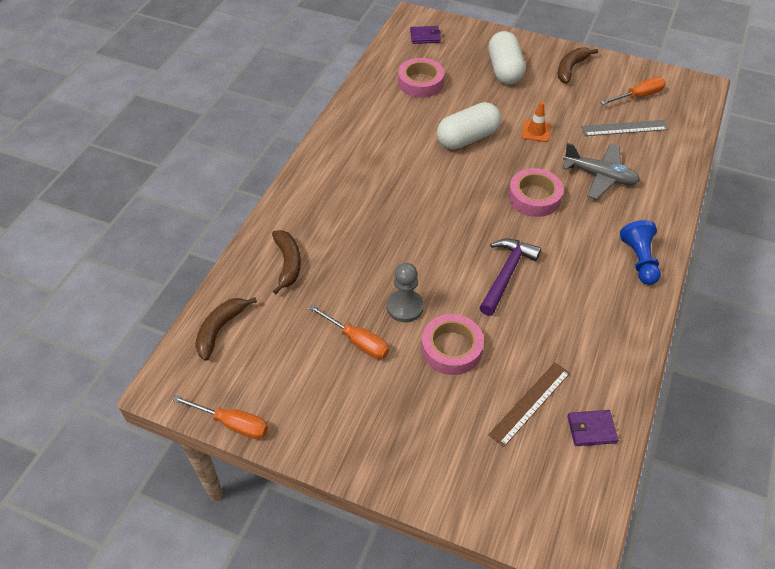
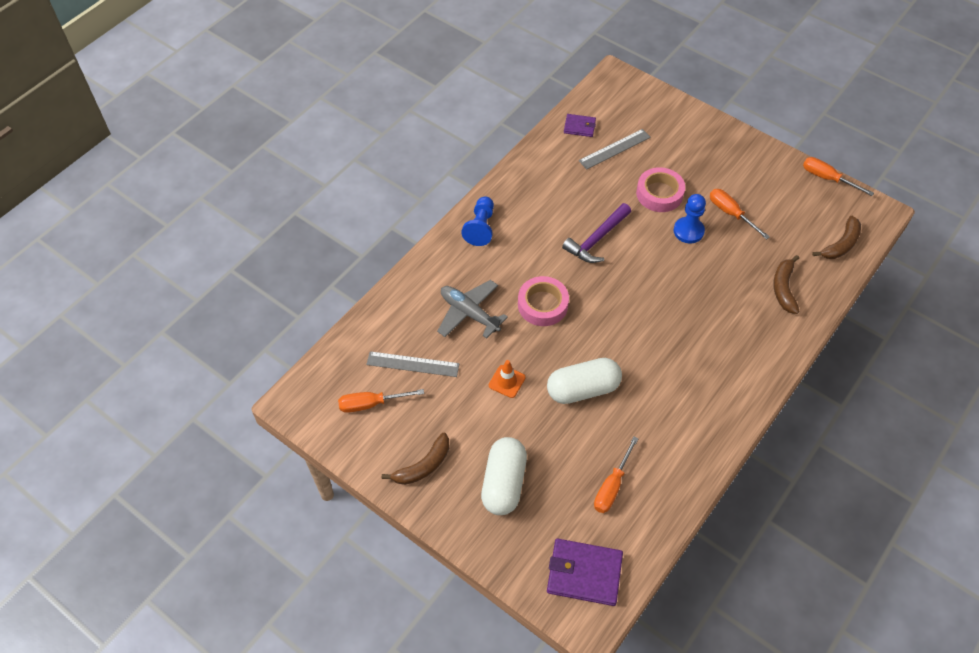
camera: 165 degrees left, 5 degrees up
grey pawn [387,263,424,322] -> blue pawn [674,194,706,243]
pink tape [398,58,444,98] -> orange screwdriver [594,436,639,513]
purple wallet [410,26,441,44] -> purple wallet [547,539,623,606], size x1.76
brown ruler [488,363,570,447] -> grey ruler [579,129,650,169]

